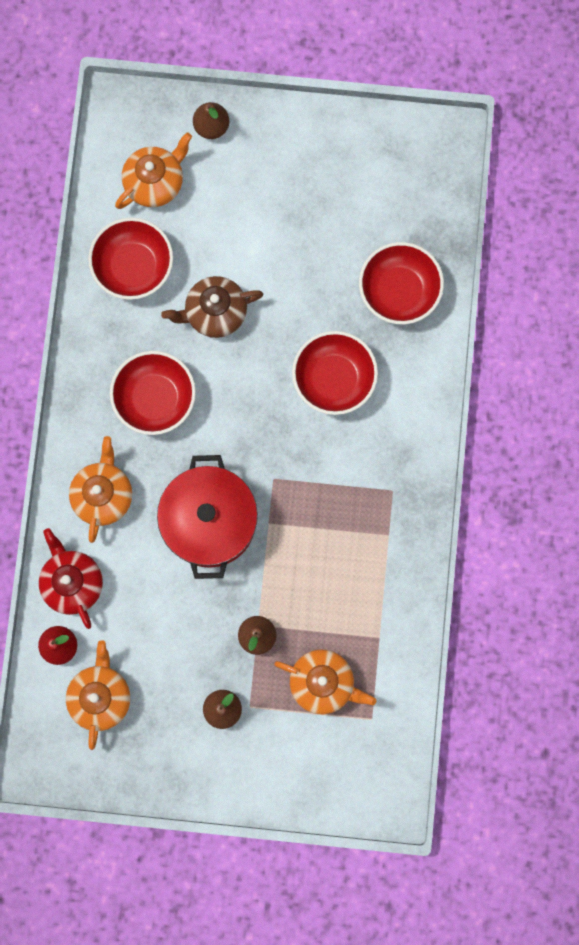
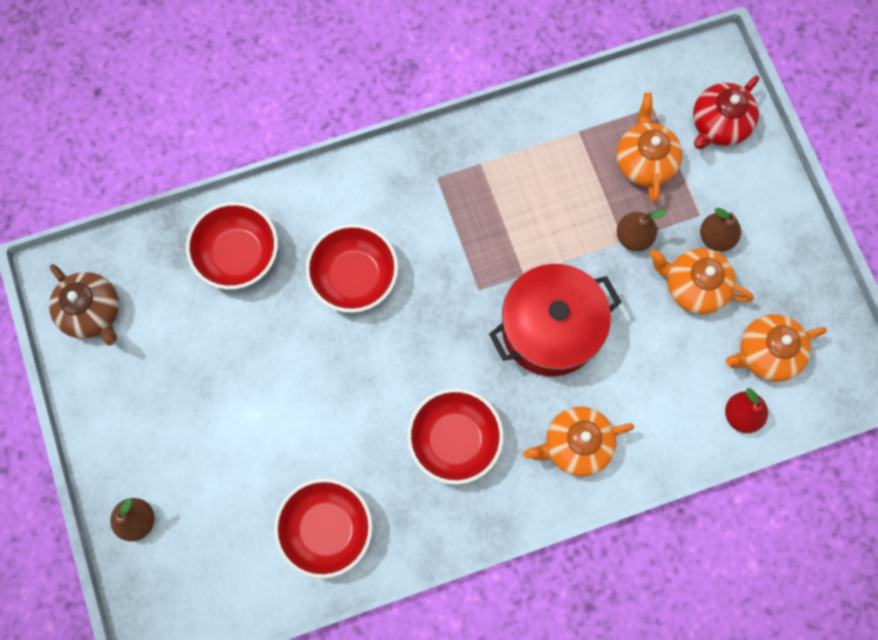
camera: 115 degrees left, 5 degrees down
red teapot [39,528,103,629] -> red teapot moved to [693,76,759,149]
orange teapot [115,132,192,209] -> orange teapot moved to [650,248,753,314]
brown teapot [161,276,263,338] -> brown teapot moved to [49,264,119,346]

